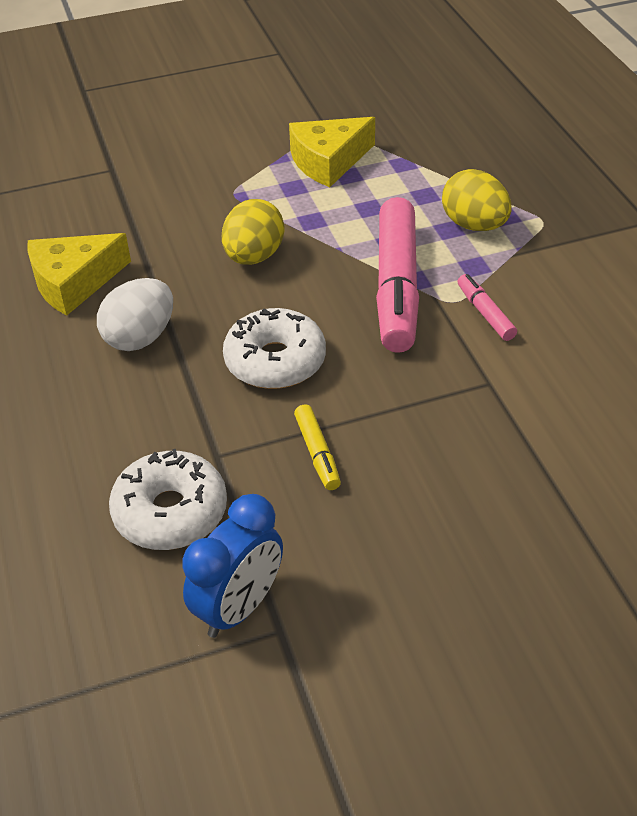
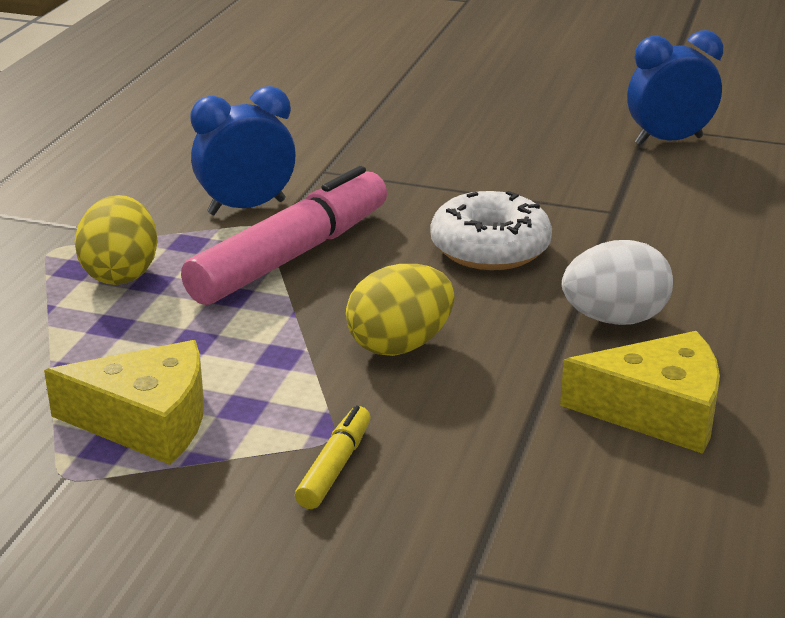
camera: 145 degrees left, 15 degrees down
white donut [109,449,227,550] -> none
yellow marker [294,404,341,490] -> yellow marker moved to [295,405,371,509]
pink marker [457,274,517,341] -> blue clock [190,86,296,215]

